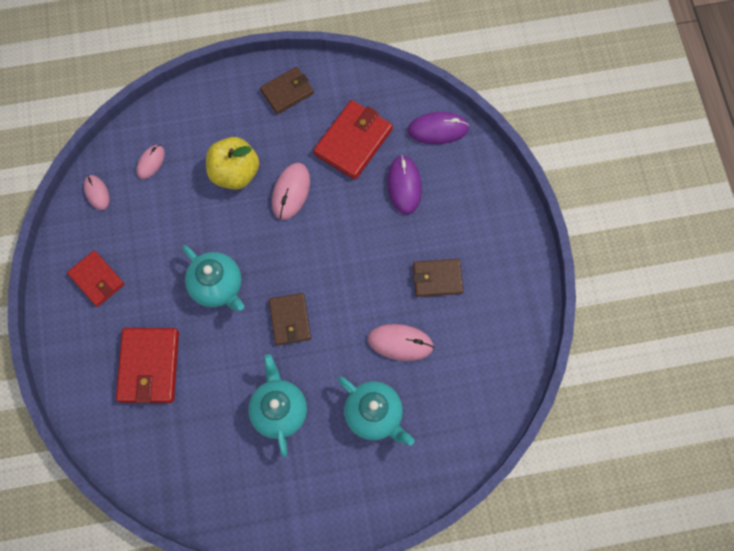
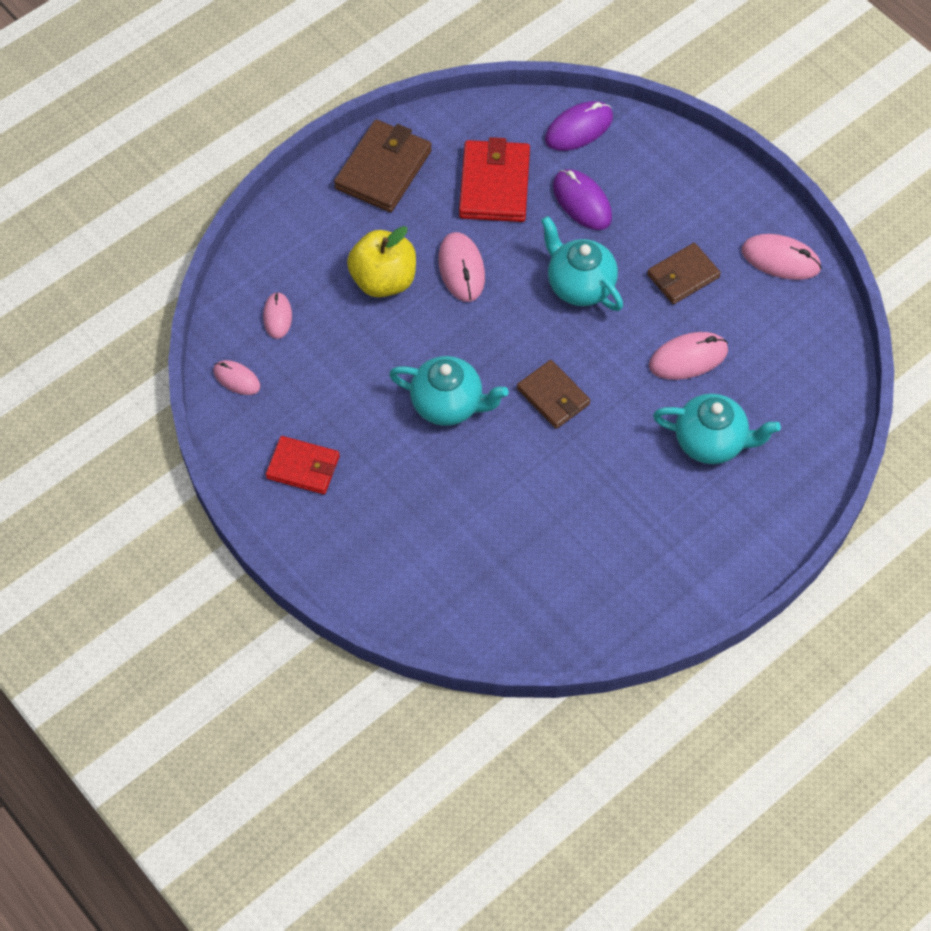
camera: 30 degrees left, 10 degrees down
red wallet [116,328,179,403] -> none
turquoise teapot [248,354,307,457] -> turquoise teapot moved to [541,216,623,311]
brown wallet [260,67,314,114] -> brown wallet [334,120,432,212], size x1.52
none -> pink mouse [741,234,822,280]

